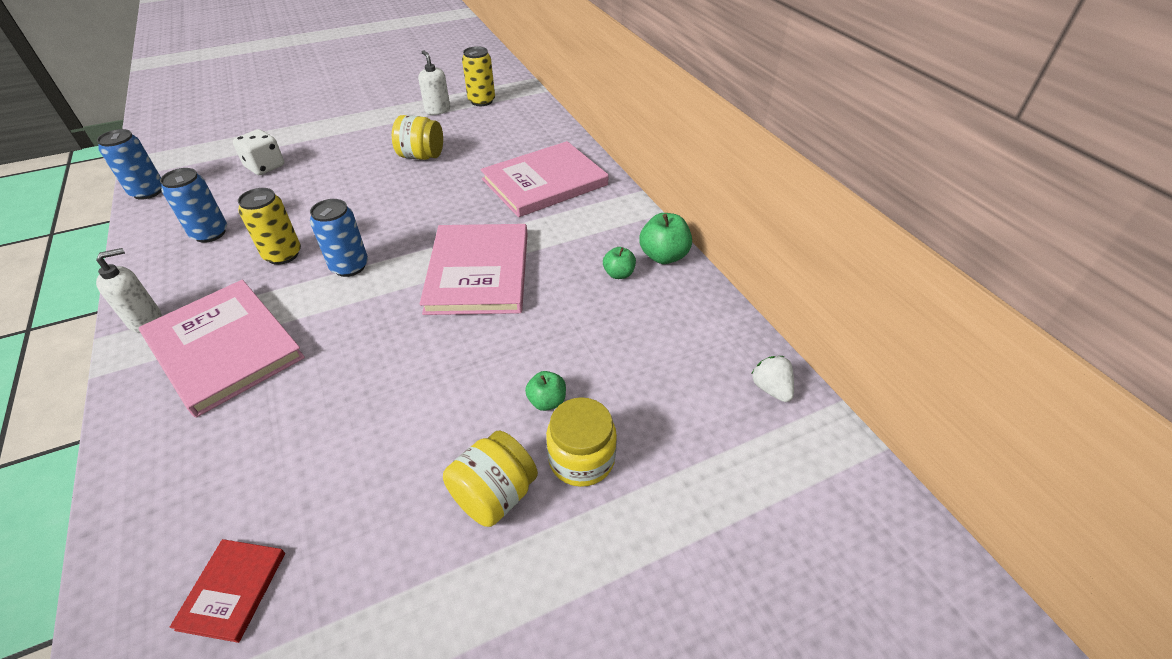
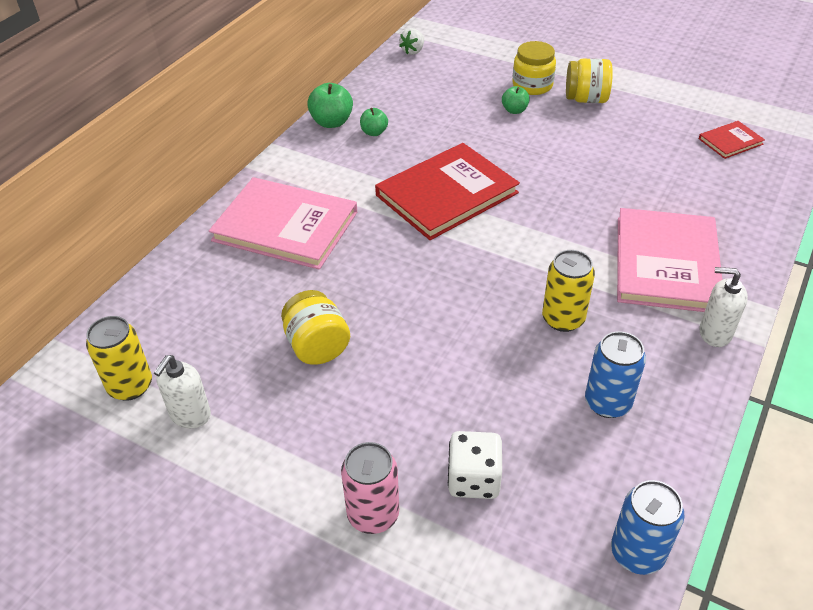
camera: 125 degrees left, 0 degrees up
blue can [310,199,368,277] -> none
pink book [420,224,528,315] -> red book [375,143,520,240]
none -> pink can [341,442,399,534]

